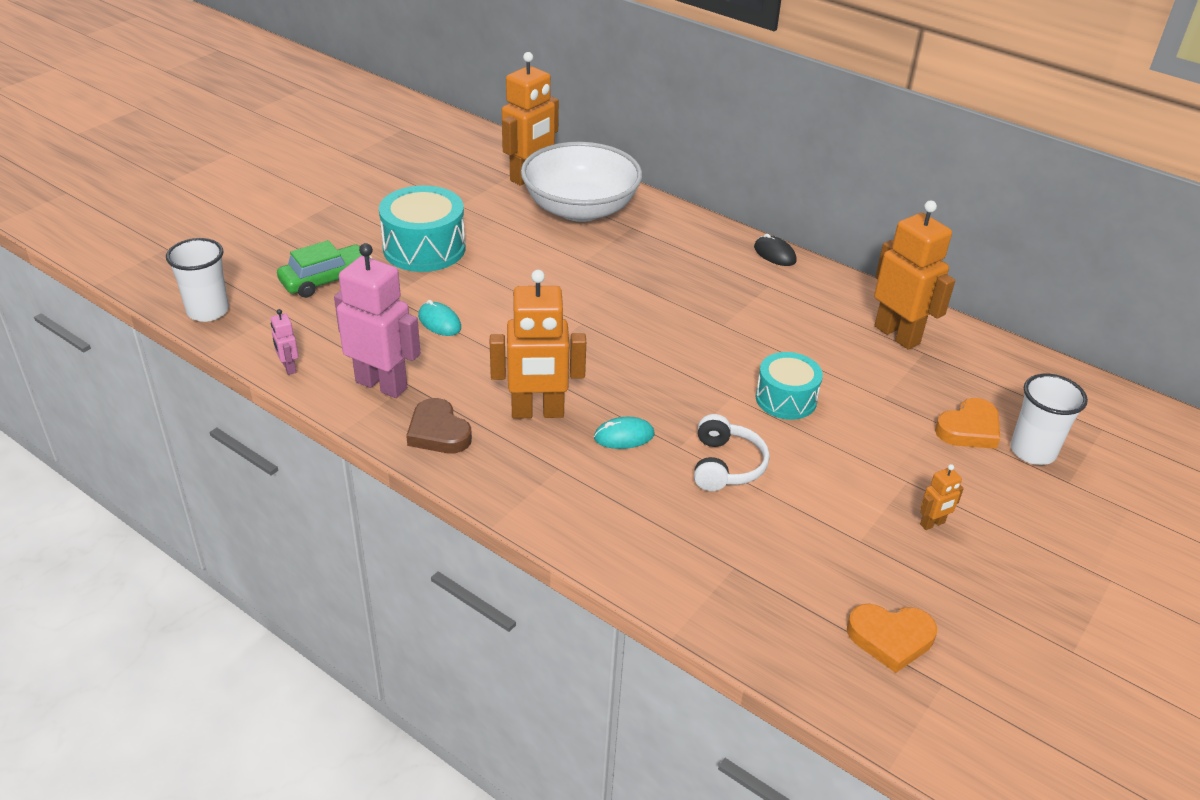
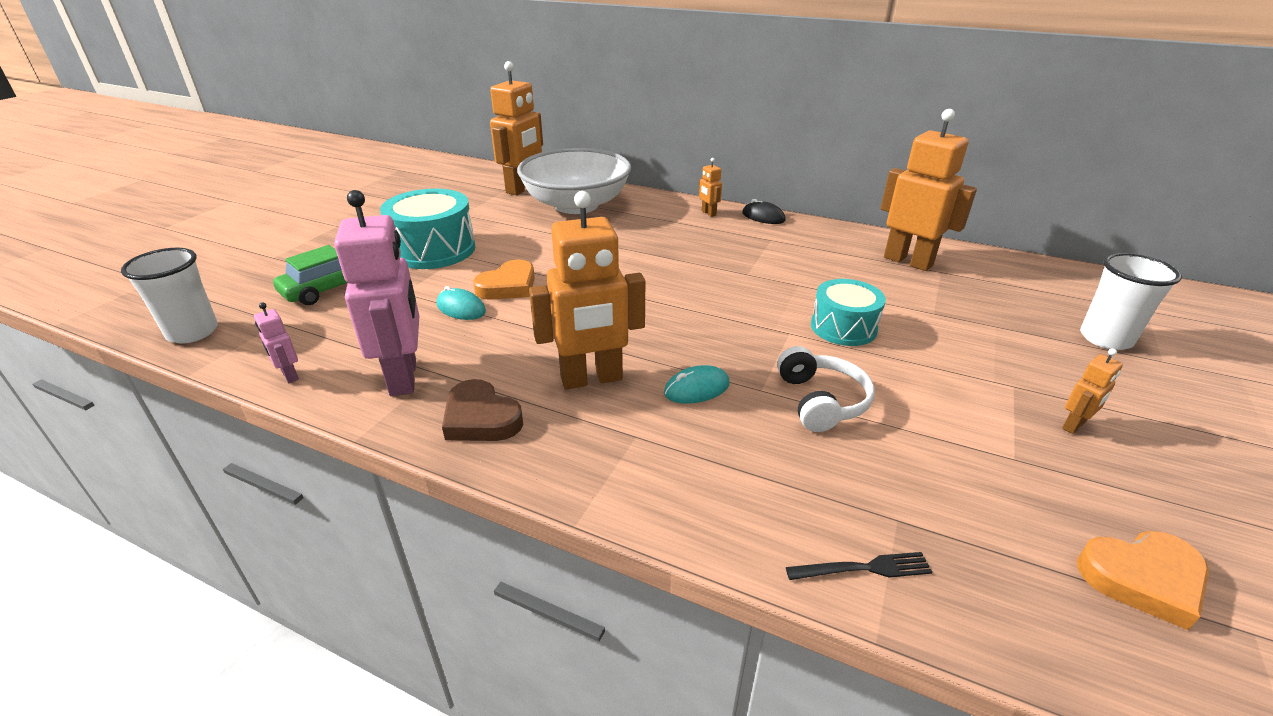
camera: 10 degrees left, 5 degrees down
pink robot [334,243,420,398] -> pink robot turned 60 degrees clockwise [334,190,419,396]
orange heart [935,398,1000,449] -> orange heart moved to [473,260,535,300]
none -> orange robot [699,158,722,217]
none -> black fork [786,552,933,580]

